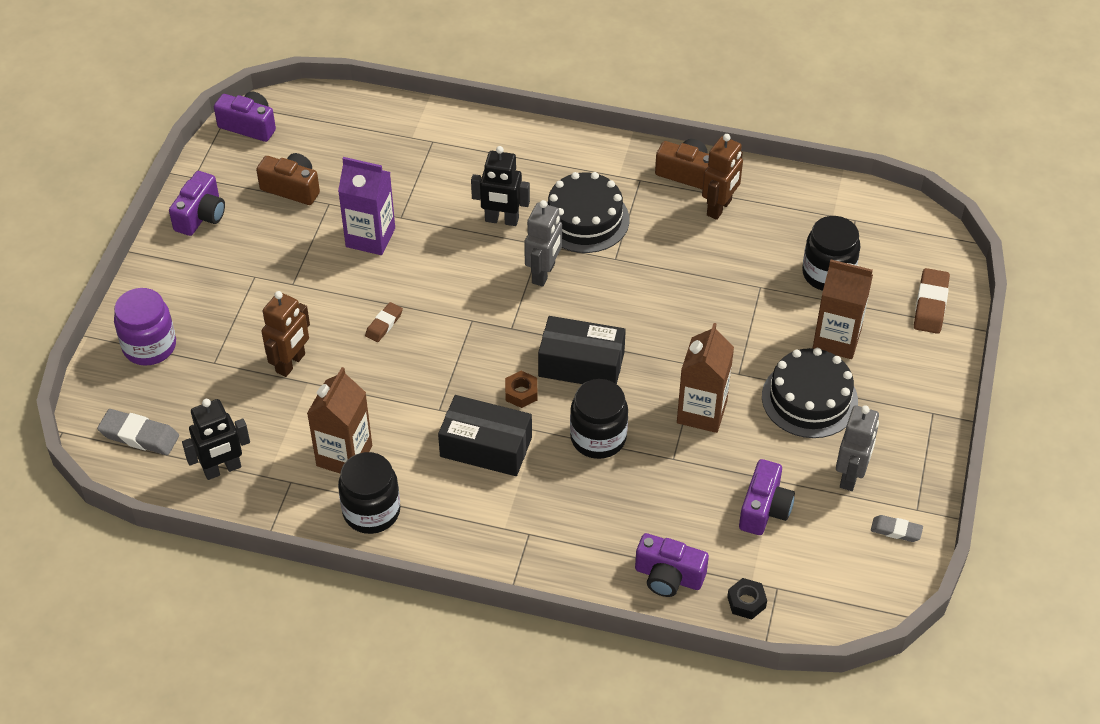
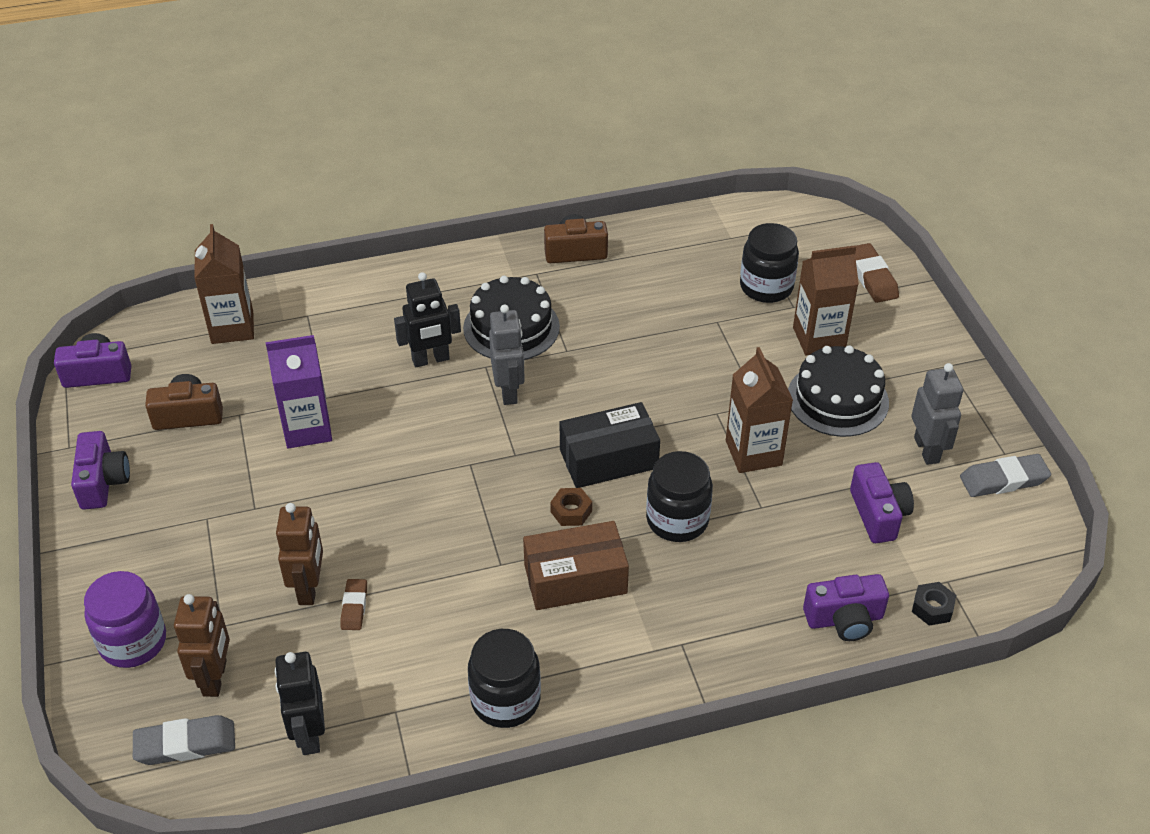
camera: 30 degrees left, 5 degrees down
black robot [182,399,250,480] -> black robot turned 135 degrees clockwise [275,652,325,755]
brown carton [307,367,372,473] -> brown carton moved to [194,224,254,344]
brown eraser [365,302,403,342] -> brown eraser moved to [340,579,367,630]
black box [438,395,532,476] -> brown box [523,521,629,610]
brown robot [702,134,743,220] -> brown robot moved to [174,594,230,697]
grey eraser [871,515,923,542] -> grey eraser [960,454,1051,497], size x1.61

